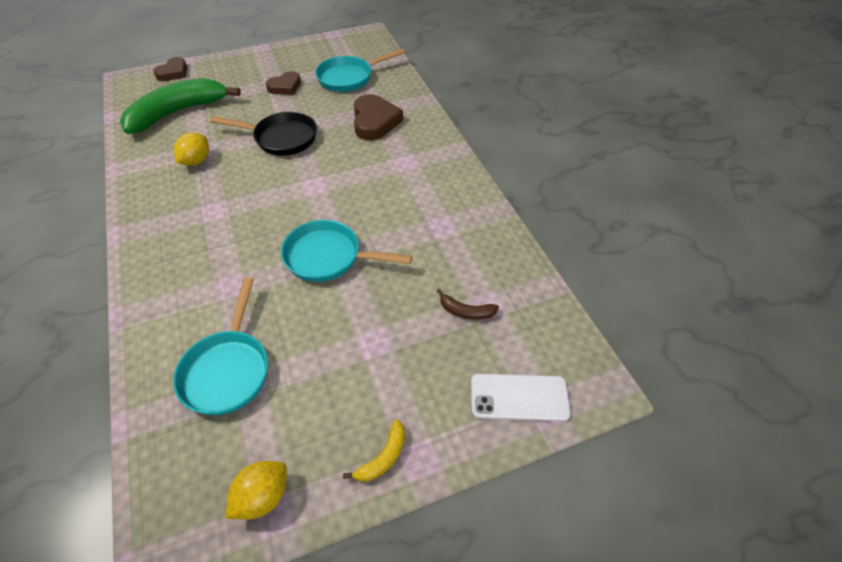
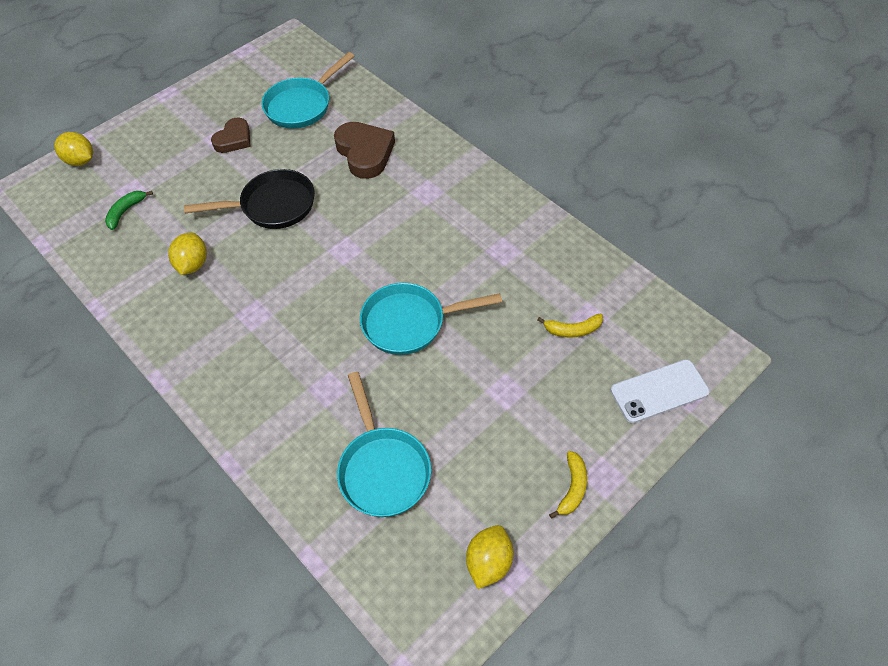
camera: 20 degrees left, 5 degrees up
green banana [120,78,241,134] -> green banana [105,191,153,230], size x0.40
brown heart [153,57,187,81] -> yellow lemon [54,132,93,166]
brown banana [437,289,499,320] -> yellow banana [537,313,603,338]

